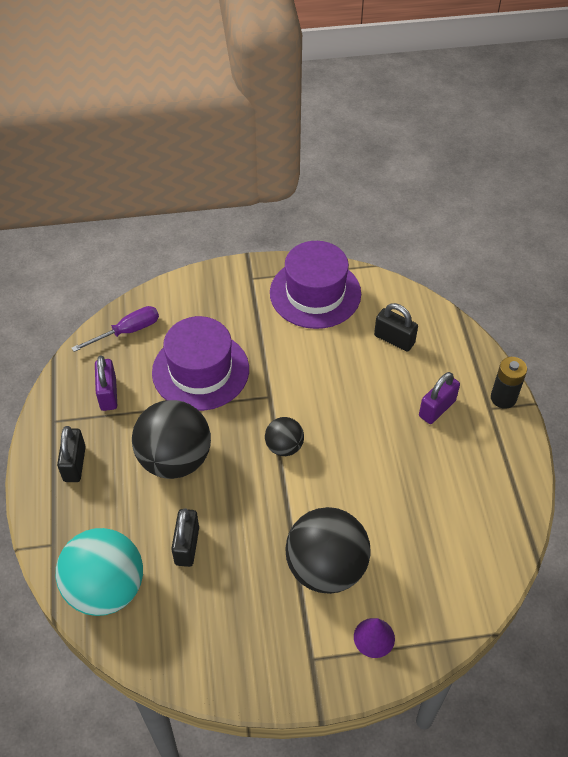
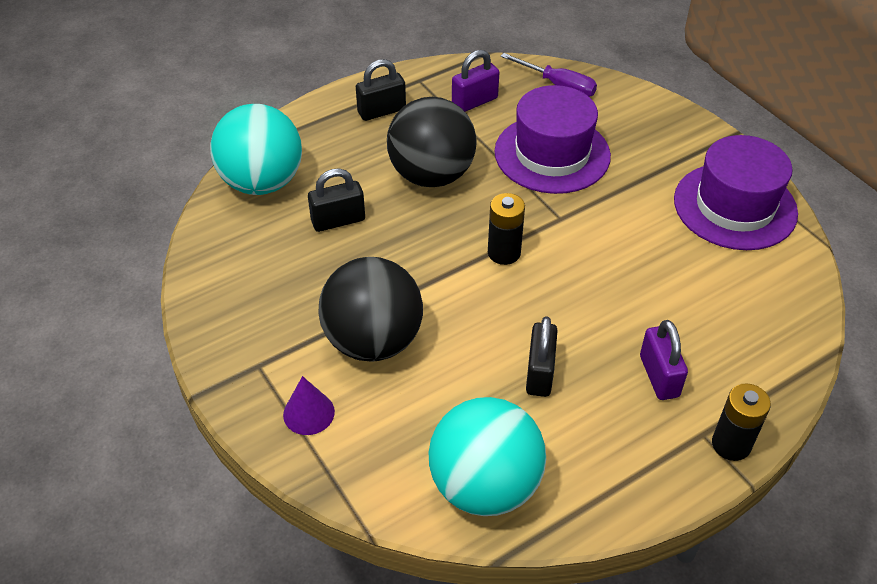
camera: 65 degrees right, 5 degrees down
black ball [265,417,304,456] -> black battery [488,193,525,265]
black padlock [374,303,418,352] -> black padlock moved to [526,316,558,397]
purple padlock [419,372,460,424] -> purple padlock turned 60 degrees clockwise [640,320,688,400]
none -> turquoise ball [428,397,546,516]

